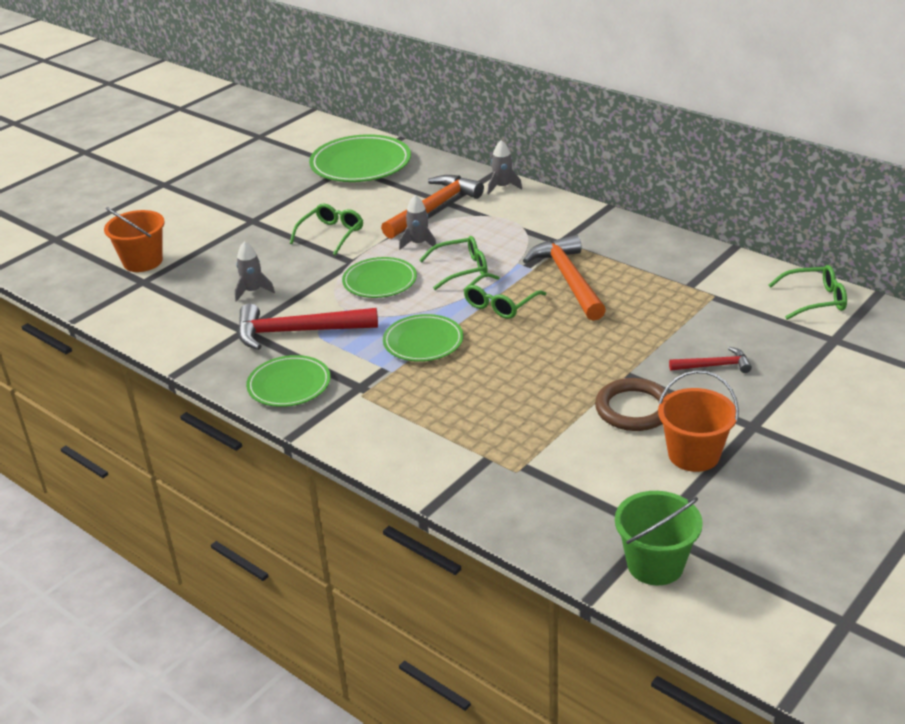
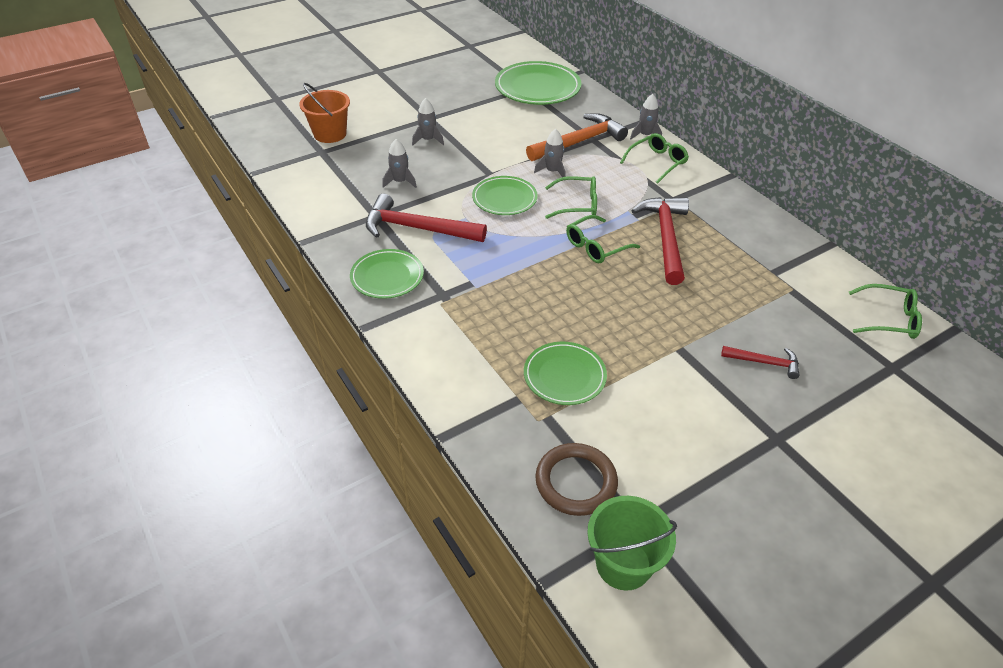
camera: 15 degrees right, 10 degrees up
green glasses [290,204,363,256] -> green glasses moved to [620,133,689,184]
green plate [383,314,463,362] -> green plate moved to [524,342,607,405]
orange hammer [523,235,606,321] -> red hammer [631,197,689,285]
brown ring [595,378,670,431] -> brown ring moved to [535,443,618,516]
orange bucket [658,370,739,472] -> none
none -> grey rocket [412,98,444,146]

